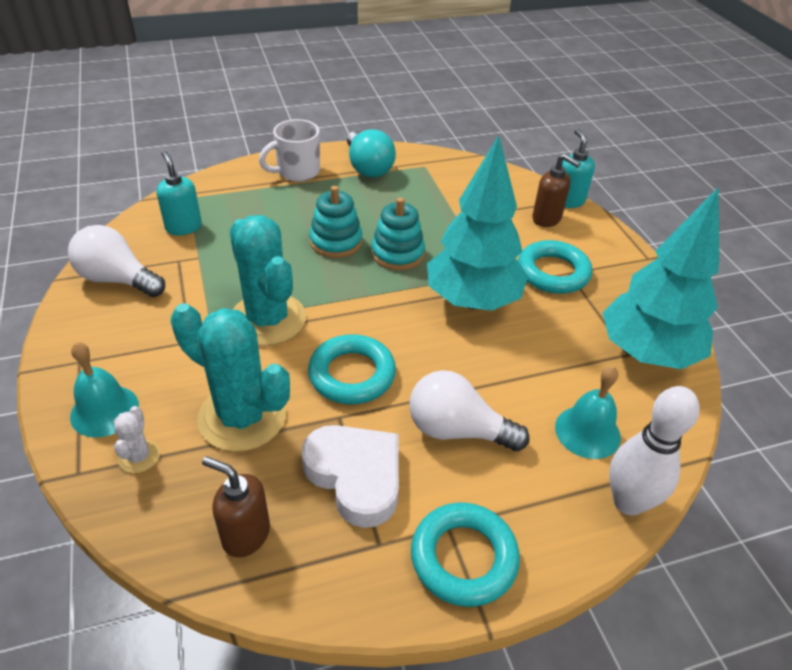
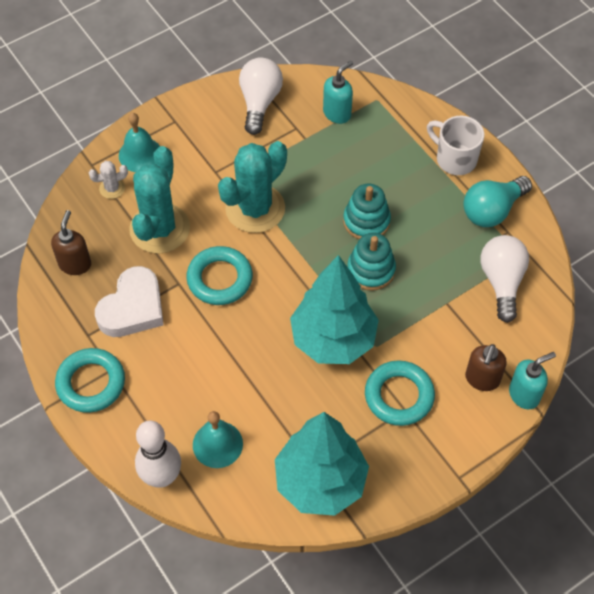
camera: 75 degrees right, 15 degrees up
white light bulb [410,370,530,451] -> white light bulb moved to [480,235,529,323]

